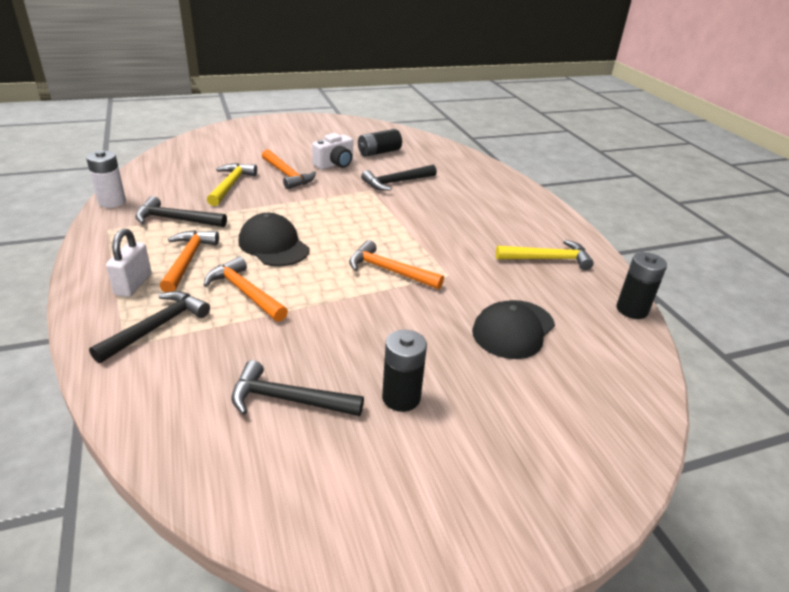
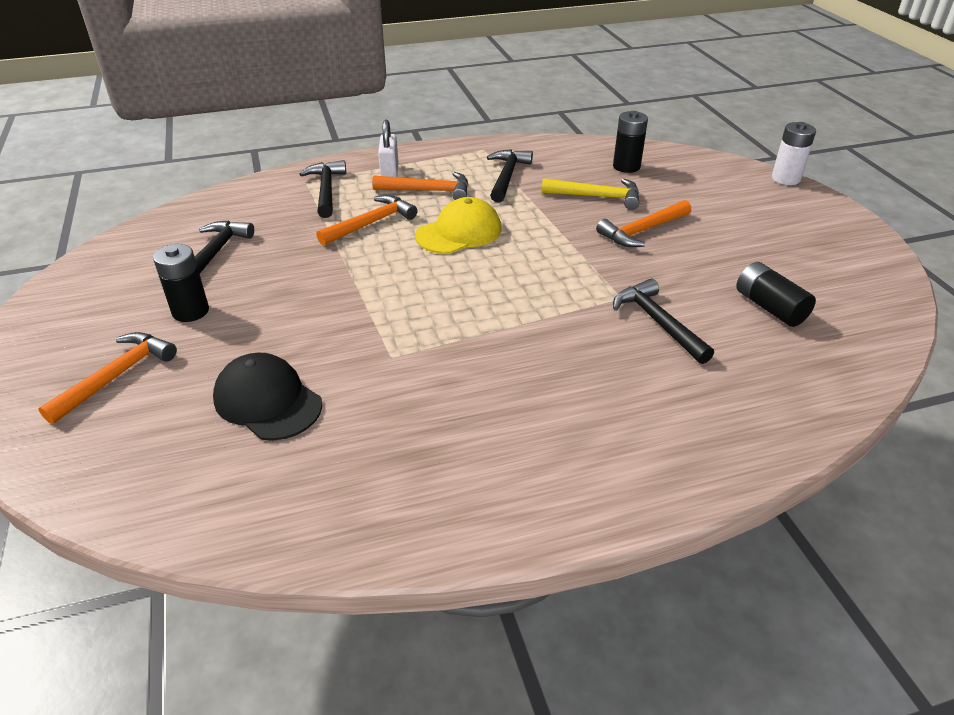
camera: 95 degrees right, 5 degrees up
white battery [86,150,126,208] -> white battery moved to [772,122,816,185]
black hammer [89,291,210,363] -> black hammer turned 135 degrees counterclockwise [300,160,346,218]
white padlock [106,228,151,297] -> white padlock turned 75 degrees clockwise [378,120,398,177]
black cap [238,213,309,267] -> yellow cap [415,197,501,254]
white camera [312,133,353,169] -> none
orange hammer [349,240,444,289] -> orange hammer moved to [38,332,177,424]
yellow hammer [496,240,594,270] -> none
black battery [616,252,667,319] -> black battery moved to [613,111,648,173]

